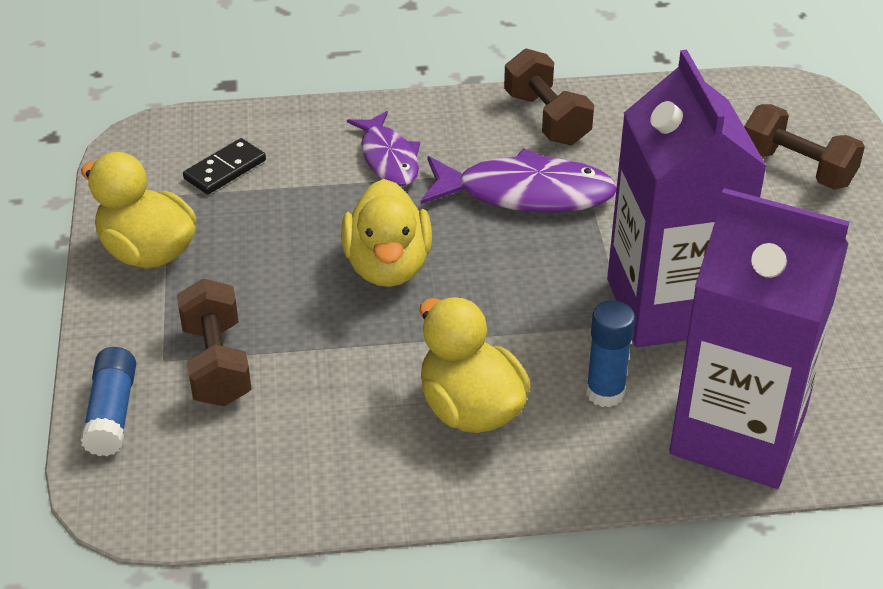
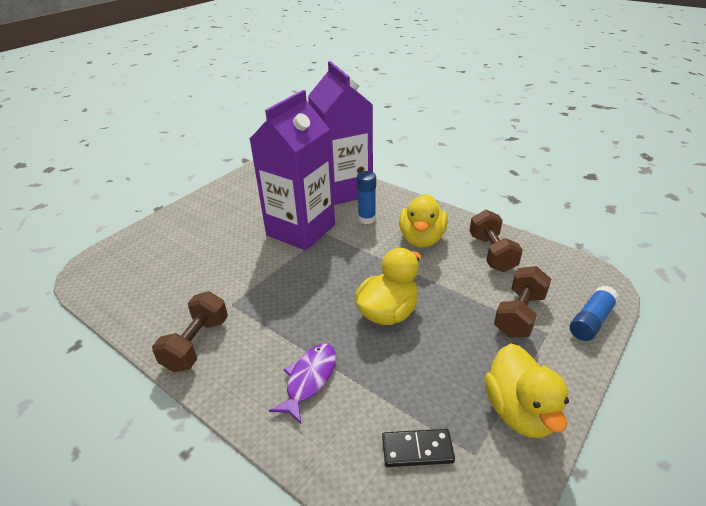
camera: 135 degrees left, 5 degrees down
purple fish [421,148,617,212] -> none
brown dumbbell [744,104,865,189] -> brown dumbbell moved to [470,210,523,272]

